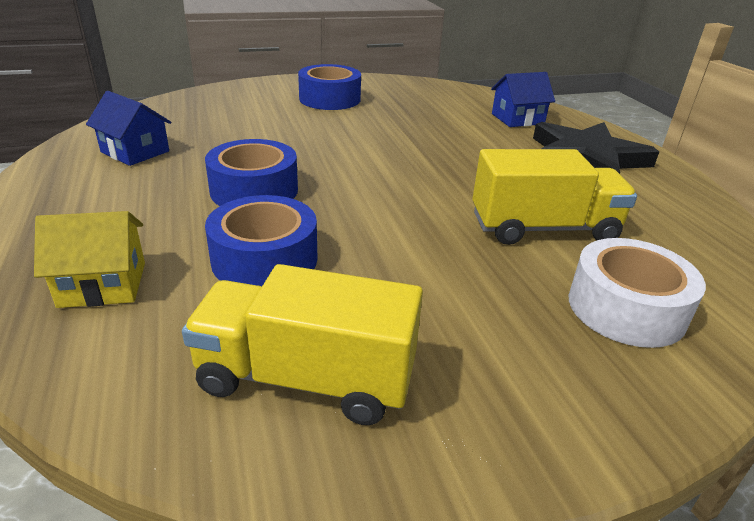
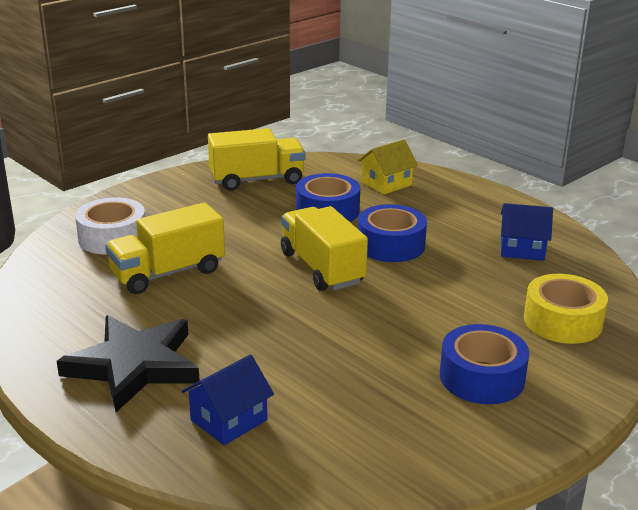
camera: 155 degrees right, 5 degrees down
none -> yellow truck [281,206,368,291]
none -> yellow tape [524,274,608,344]

